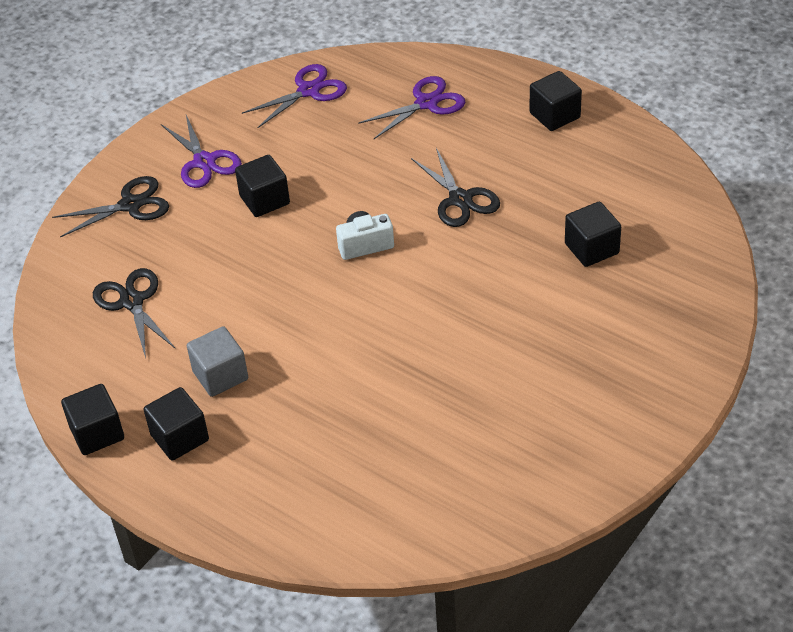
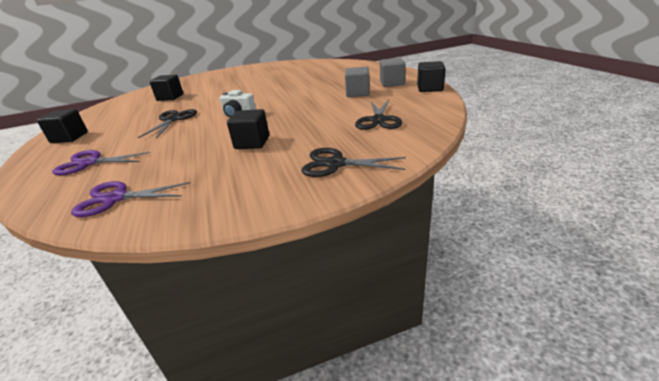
camera: 145 degrees left, 15 degrees down
black cube [143,387,209,461] -> grey cube [380,58,406,87]
purple scissors [161,115,242,188] -> none

